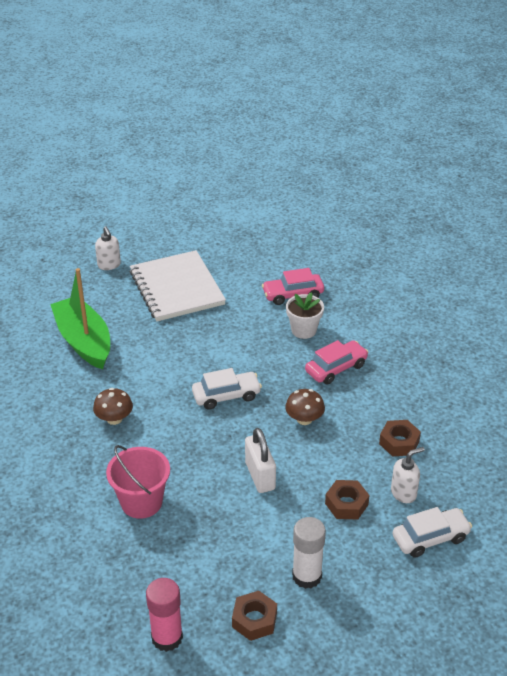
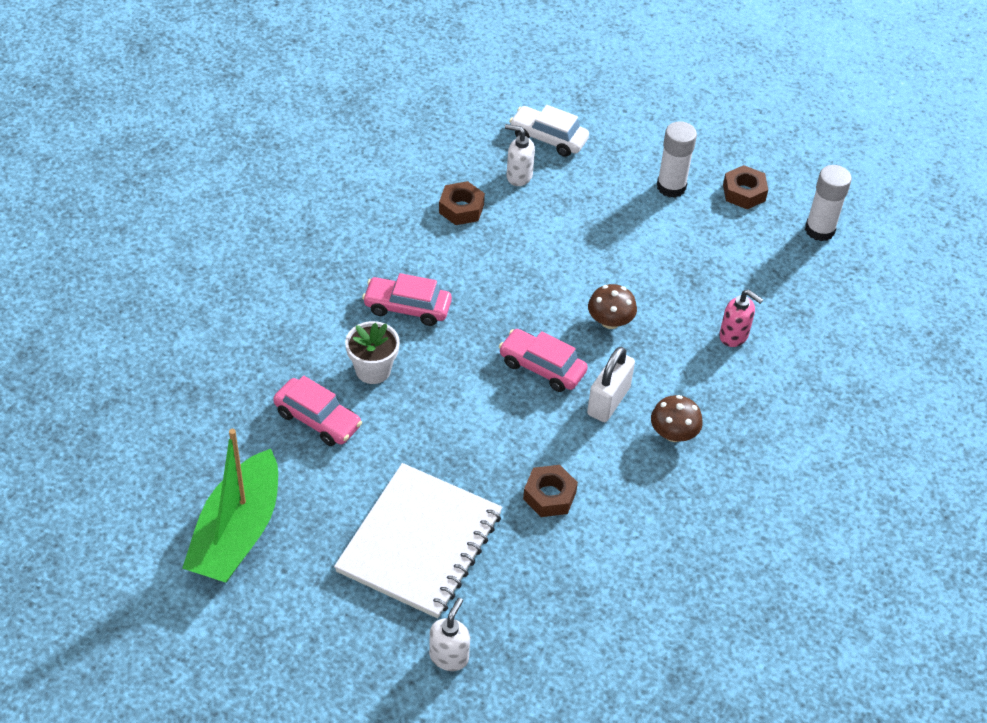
camera: 135 degrees left, 10 degrees up
green boat [50,268,110,369] -> green boat moved to [182,429,278,583]
pink bucket [106,445,170,519] -> pink soap dispenser [719,289,763,347]
pink glue stick [146,578,183,652] -> white glue stick [805,165,852,241]
white car [192,368,262,410] -> pink car [499,329,588,392]
white padlock [245,428,276,493] -> white padlock moved to [587,346,635,422]
brown mushroom [285,389,325,425] -> brown mushroom moved to [588,284,637,329]
brown nut [325,480,369,520] -> brown nut moved to [523,465,578,517]

